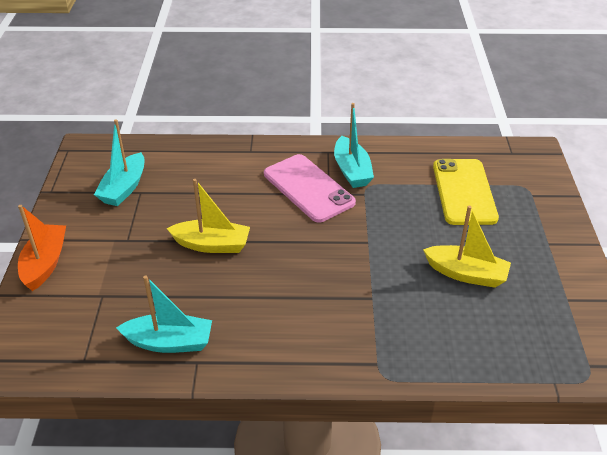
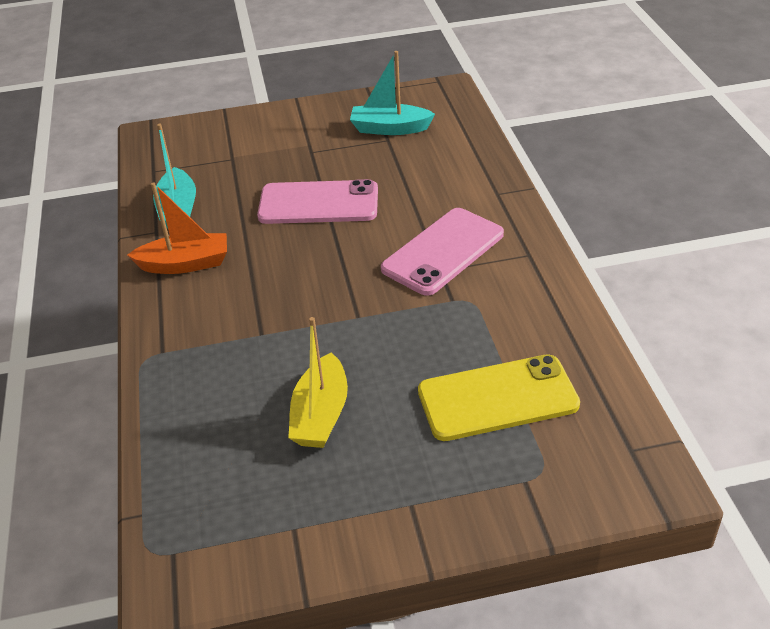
camera: 80 degrees right, 0 degrees up
orange boat [18,205,66,291] -> orange boat moved to [127,182,227,274]
yellow boat [166,179,250,253] -> pink phone [257,179,378,224]
turquoise boat [334,103,374,188] -> none

